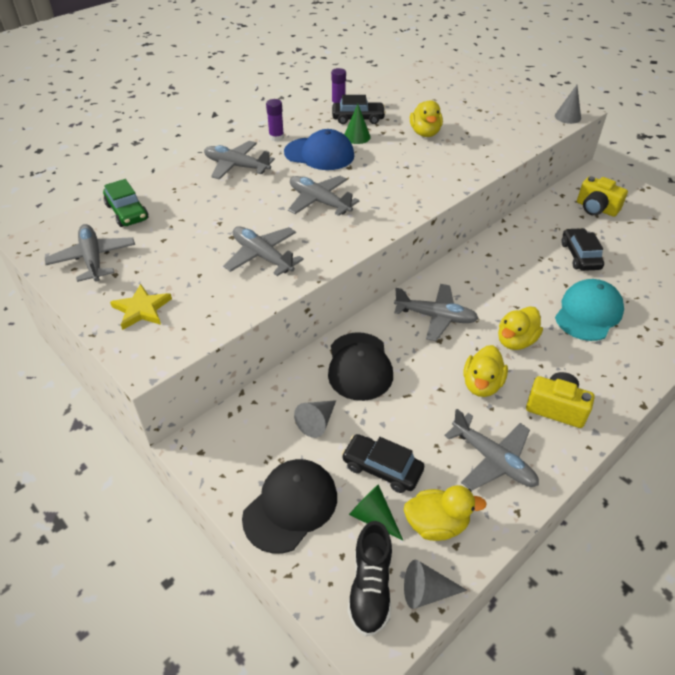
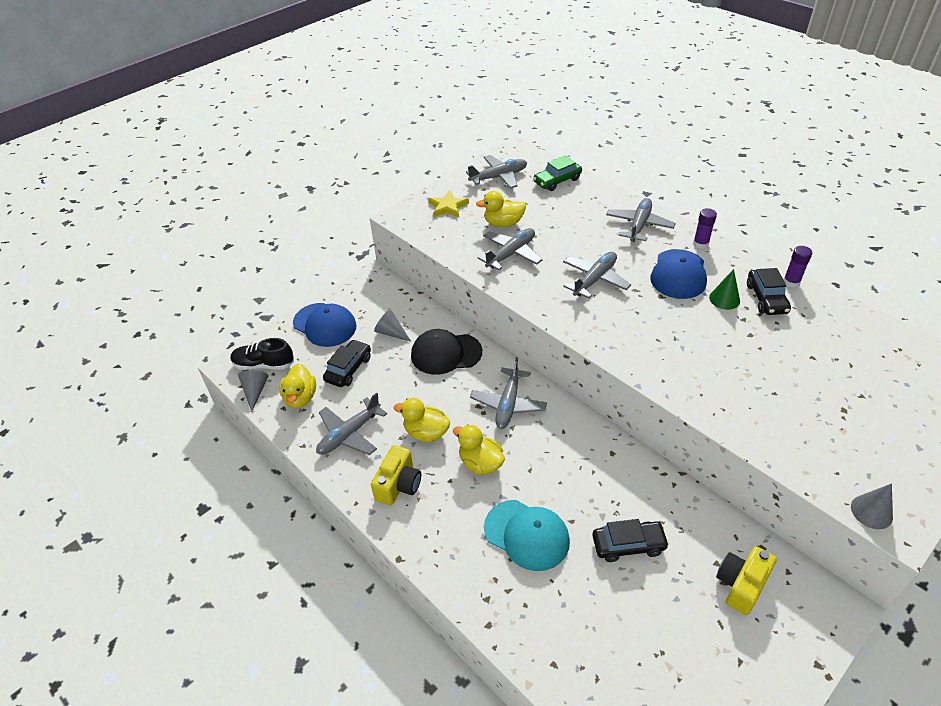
camera: 90 degrees right, 0 degrees up
black cap [242,459,337,554] -> blue cap [293,303,357,347]
green cone [349,484,403,540] -> none
yellow duck [410,100,443,137] -> yellow duck moved to [476,191,526,227]

